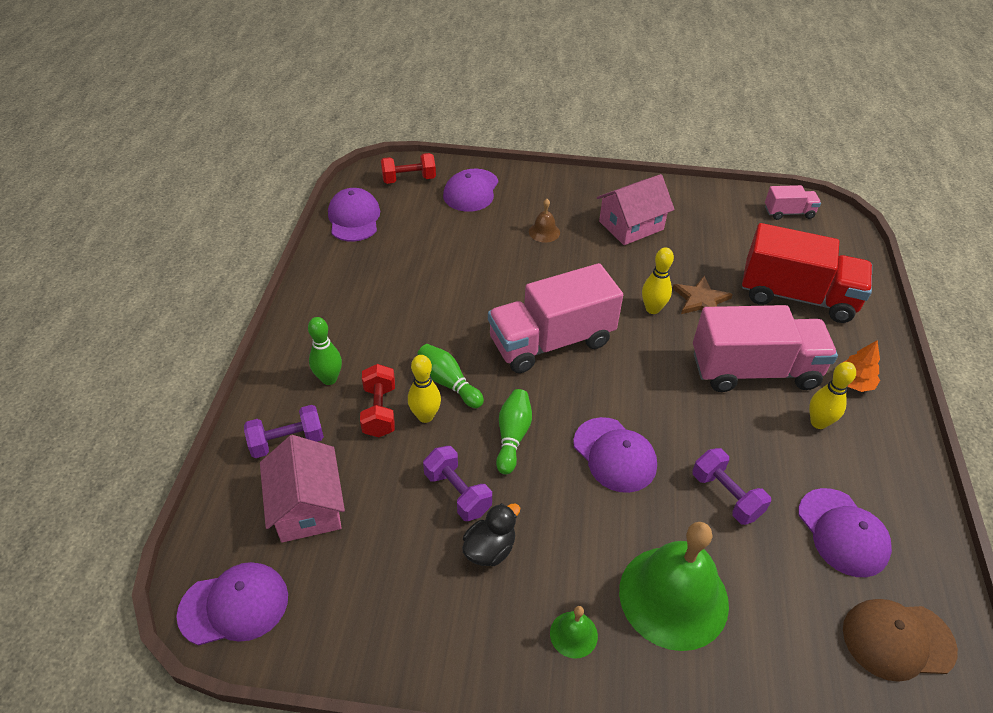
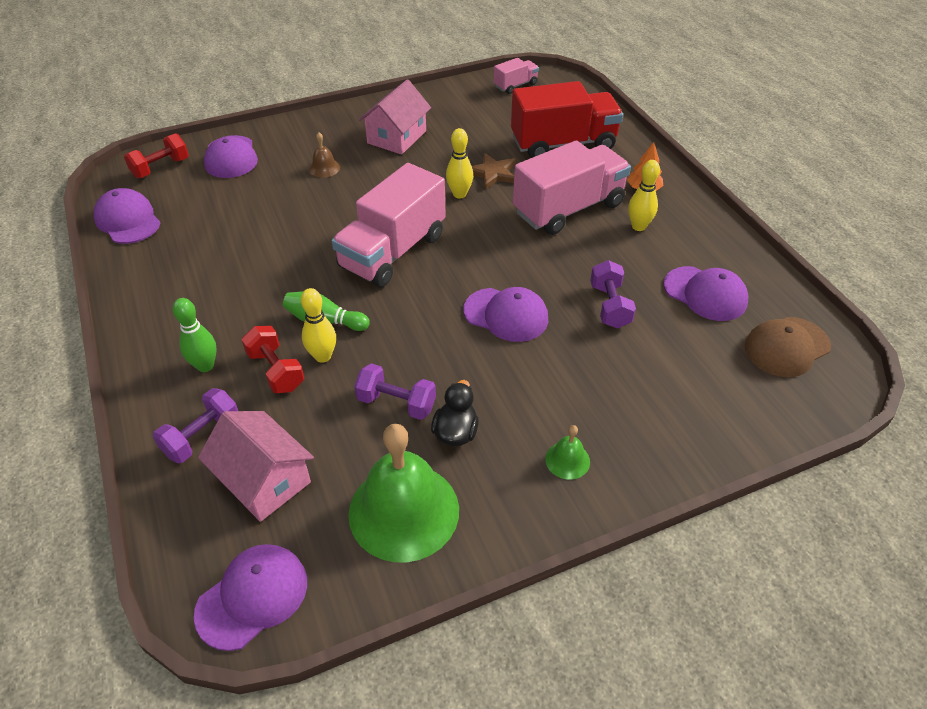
camera: 30 degrees left, 0 degrees up
green bowling pin [496,389,532,475] -> none
green bell [619,522,729,651] -> green bell moved to [348,424,459,563]
purple dumbbell [692,448,771,525] -> purple dumbbell turned 60 degrees clockwise [590,260,636,328]

